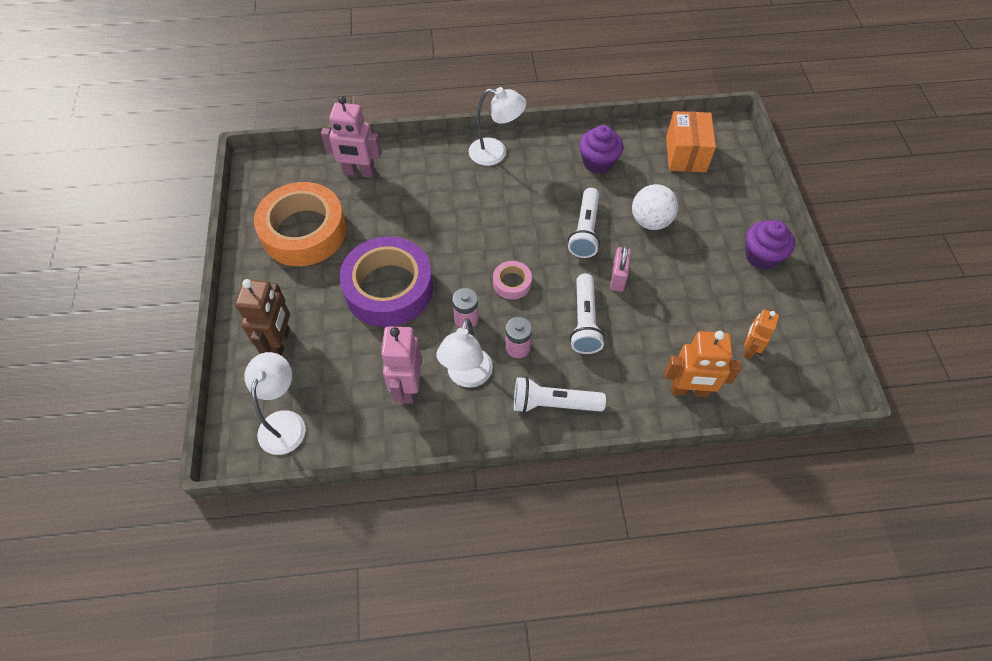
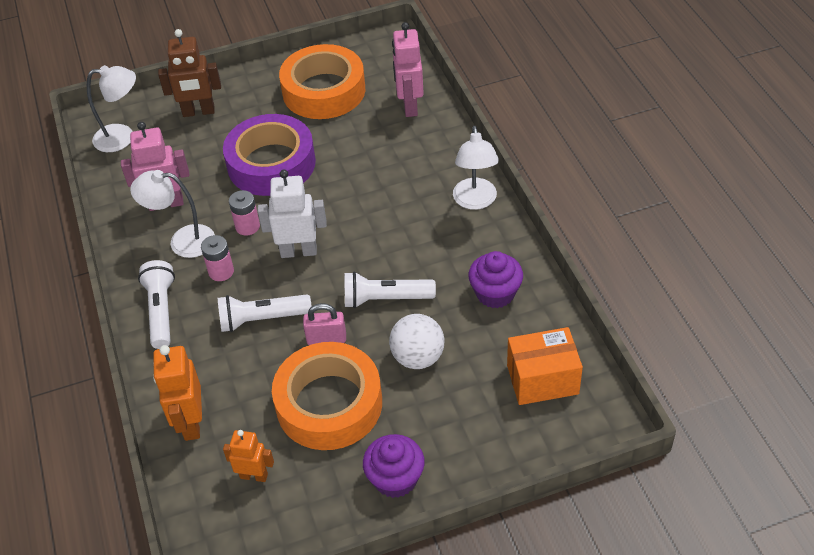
camera: 80 degrees right, 10 degrees down
pink tape [493,261,532,299] -> white robot [258,169,327,258]
none -> orange tape [272,342,382,450]

